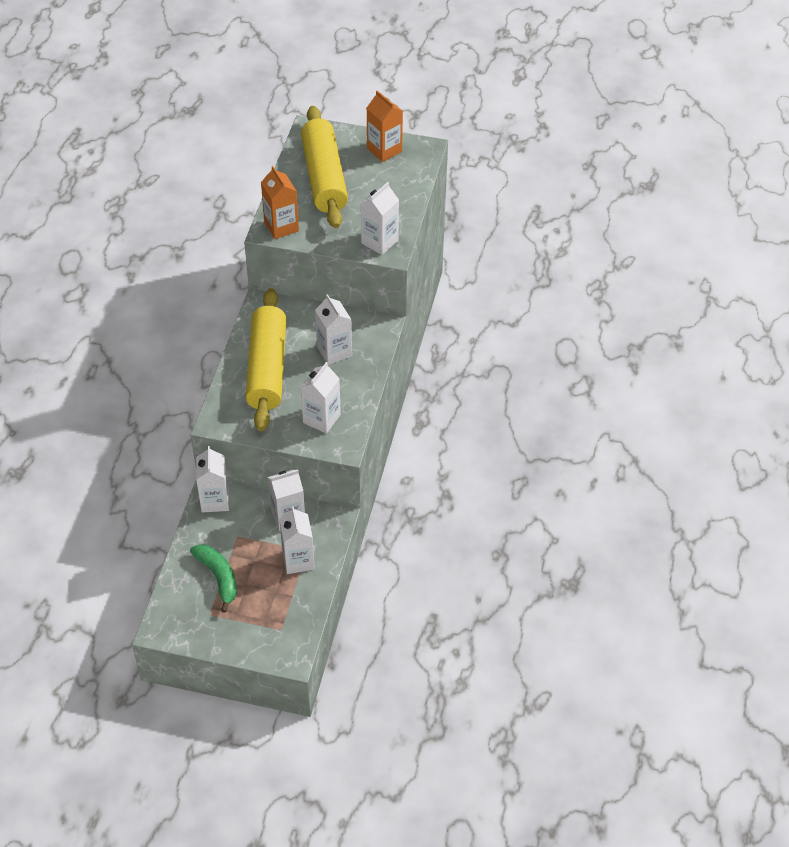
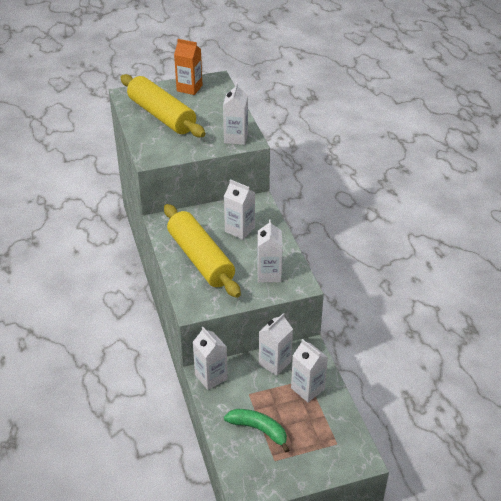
camera: 30 degrees left, 10 degrees down
orange carton [261,166,299,239] -> none

